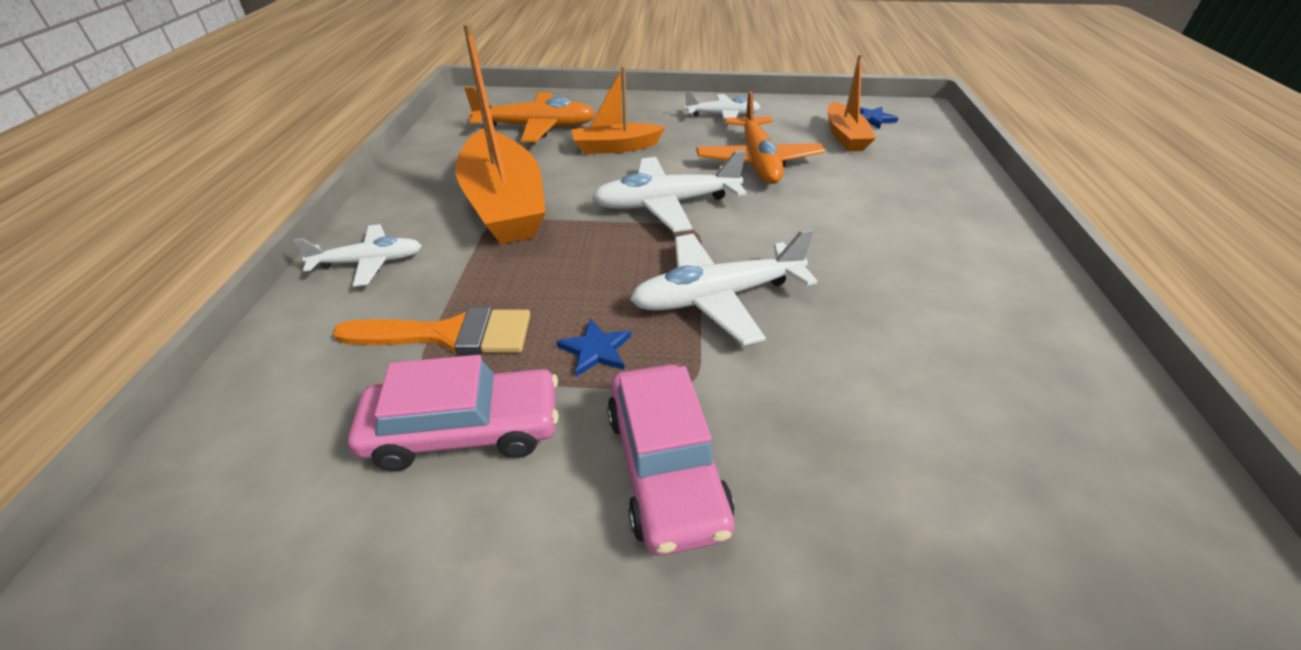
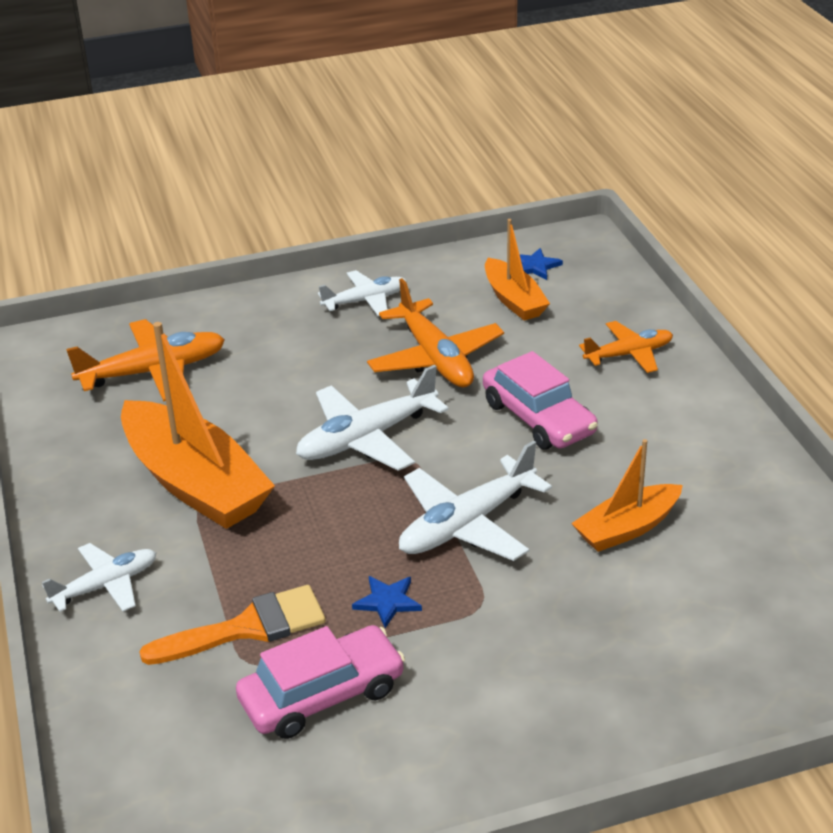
camera: 20 degrees left, 5 degrees down
orange boat [571,66,666,154] -> orange boat moved to [571,439,683,552]
pink car [607,364,735,556] -> pink car moved to [483,351,598,450]
none -> orange plane [579,321,673,373]

